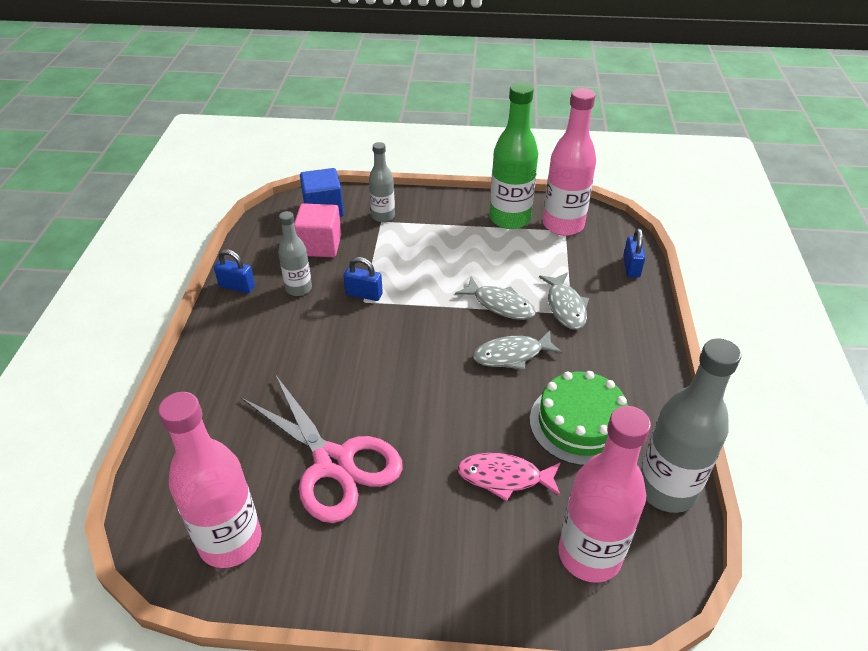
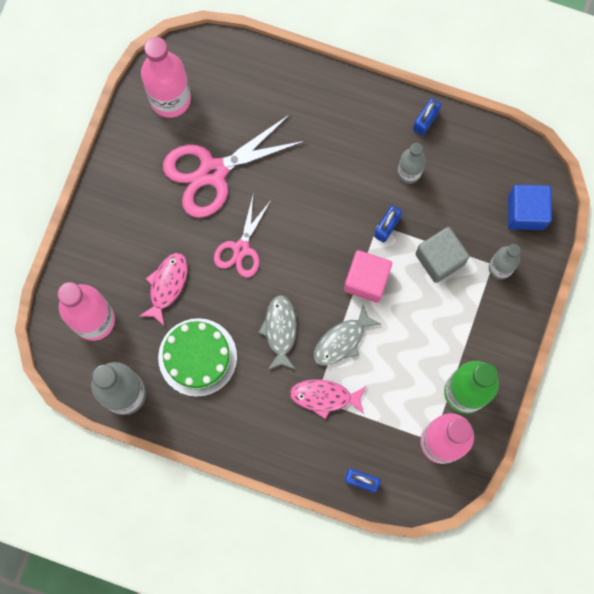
camera: 105 degrees right, 35 degrees up
pink cube [294,203,341,257] -> pink cube moved to [344,250,392,302]
grey fish [539,273,589,330] -> pink fish [290,379,366,419]
none -> pink scissors [214,196,272,278]
none -> grey cube [415,227,470,283]

